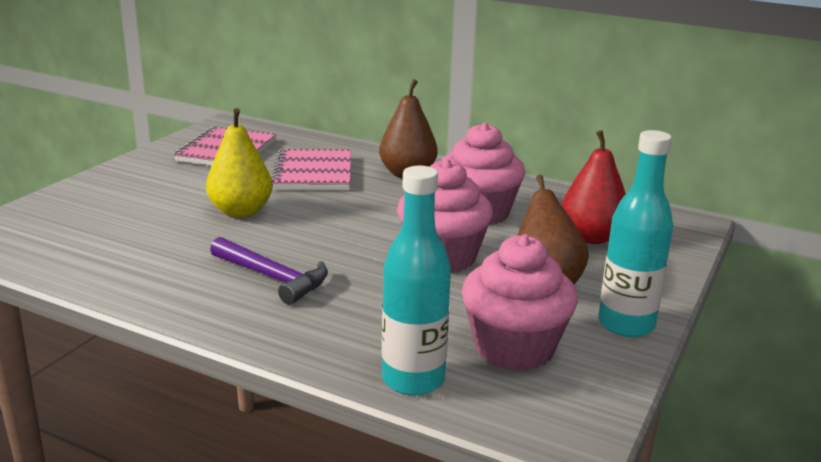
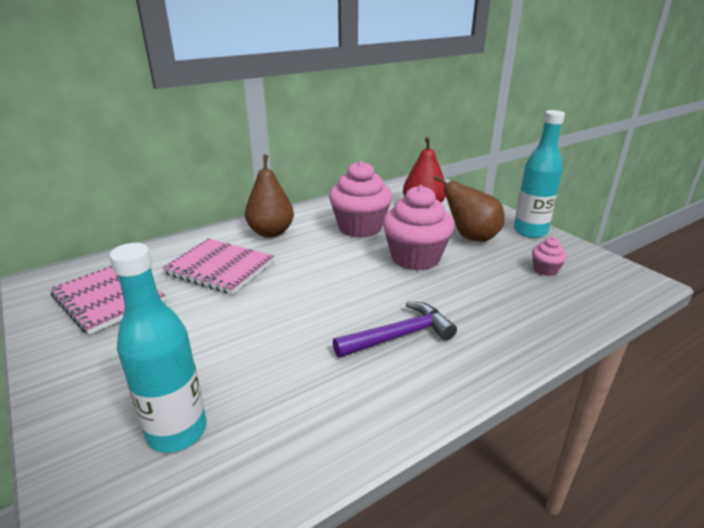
camera: 60 degrees left, 5 degrees up
yellow pear [206,108,273,218] -> none
turquoise bottle [382,165,451,396] -> turquoise bottle moved to [109,243,207,453]
pink cupcake [462,234,578,371] -> pink cupcake [532,237,567,276], size x0.46

